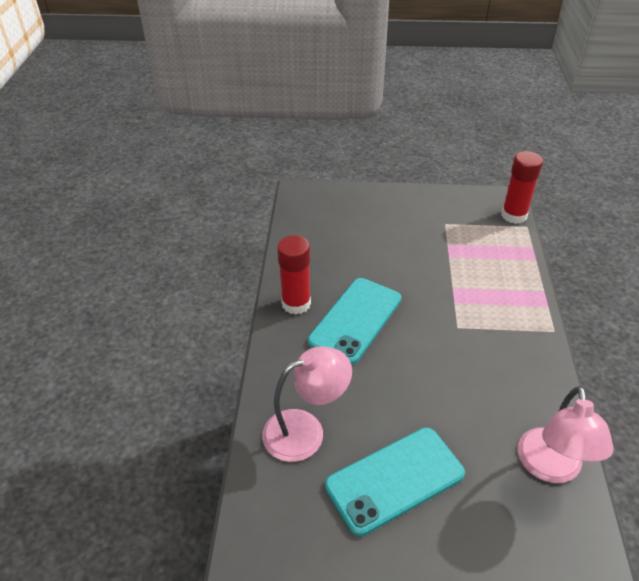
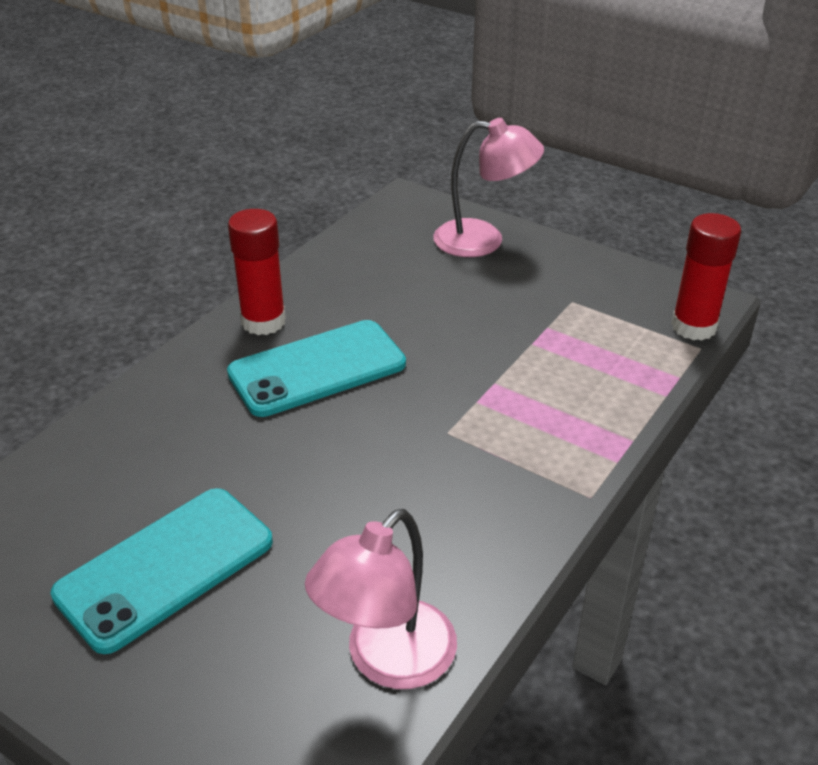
camera: 30 degrees right, 5 degrees down
pink lamp [262,346,352,462] -> pink lamp moved to [433,118,544,257]
turquoise phone [325,428,465,536] -> turquoise phone turned 45 degrees counterclockwise [51,488,273,654]

